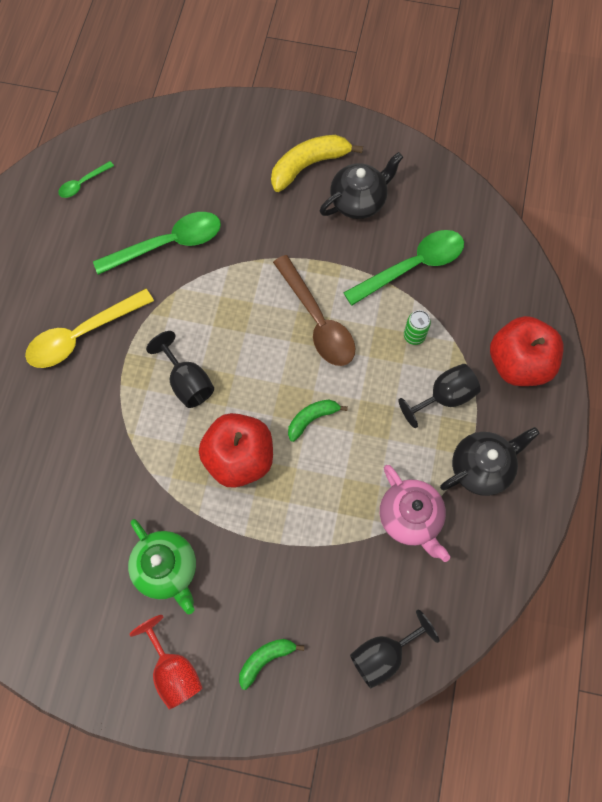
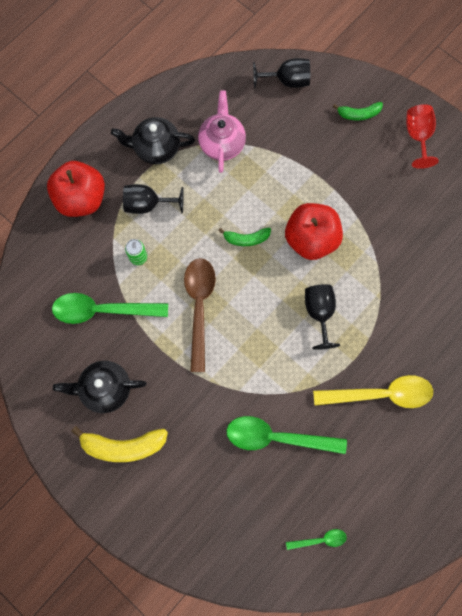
camera: 150 degrees left, 5 degrees up
green teapot [128,519,196,614] -> none

